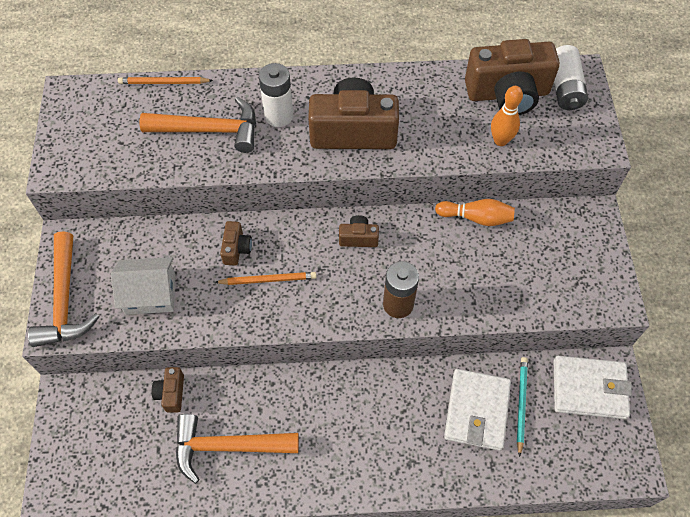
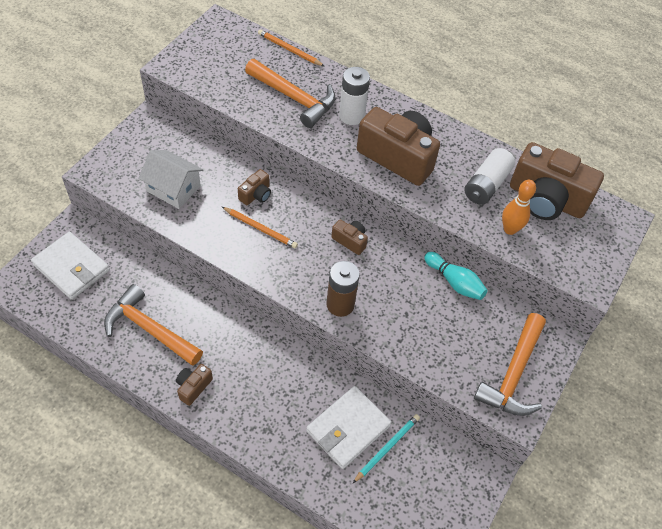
camera: 30 degrees right, 5 degrees down
orange hammer [28,231,99,347] -> orange hammer moved to [474,313,546,416]
brown camera [152,367,184,413] -> brown camera moved to [176,364,213,406]
orange bowling pin [435,199,515,226] -> turquoise bowling pin [424,252,488,300]
white battery [554,45,588,110] -> white battery moved to [464,148,515,205]
white wallet [554,356,632,419] -> white wallet moved to [31,232,110,300]

